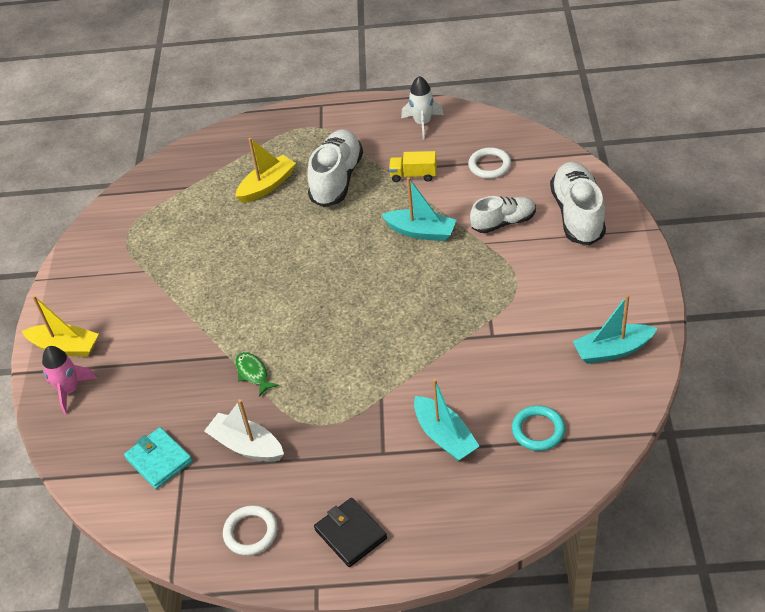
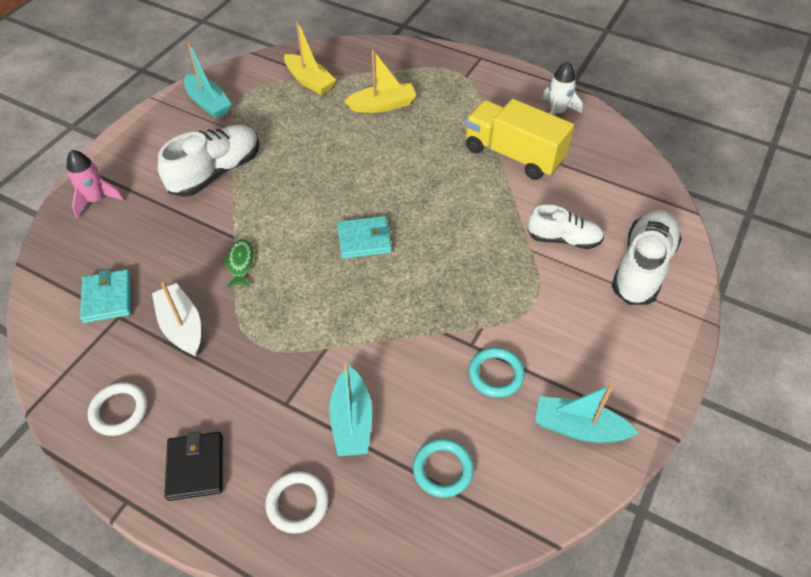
camera: 25 degrees right, 5 degrees up
yellow boat [22,295,99,357] -> yellow boat moved to [284,21,336,95]
white shoe [307,129,363,207] -> white shoe moved to [158,125,259,197]
turquoise boat [382,177,457,241] -> turquoise boat moved to [184,43,232,119]
yellow truck [389,151,437,182] -> yellow truck [465,99,574,180], size x2.03
white ring [468,147,511,179] -> white ring moved to [265,471,329,534]
none -> turquoise wallet [337,216,392,259]
none -> turquoise ring [469,347,525,398]

